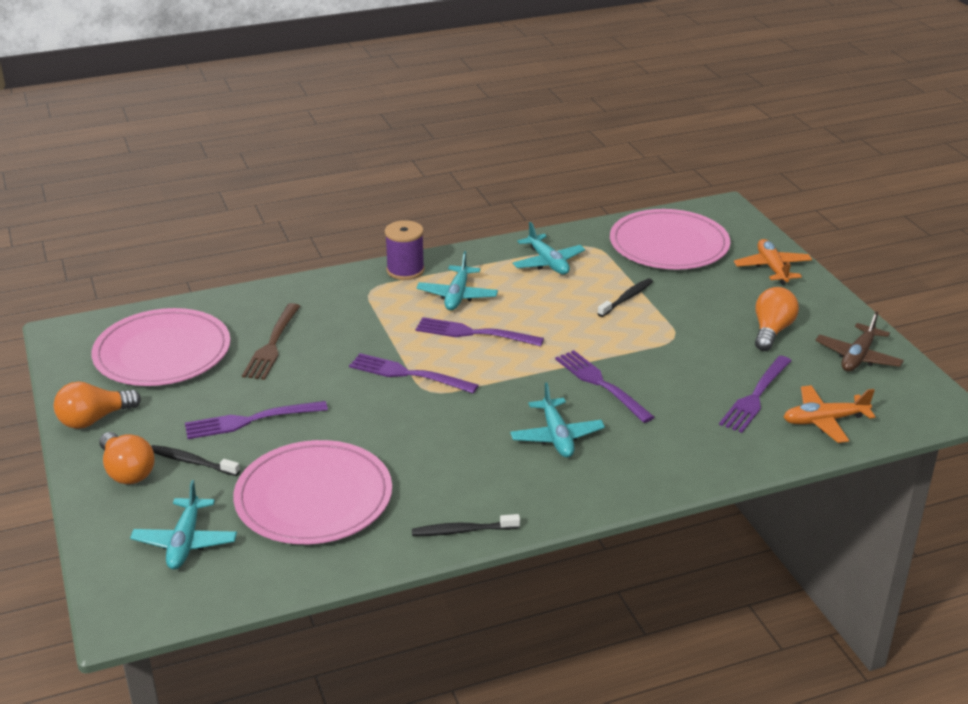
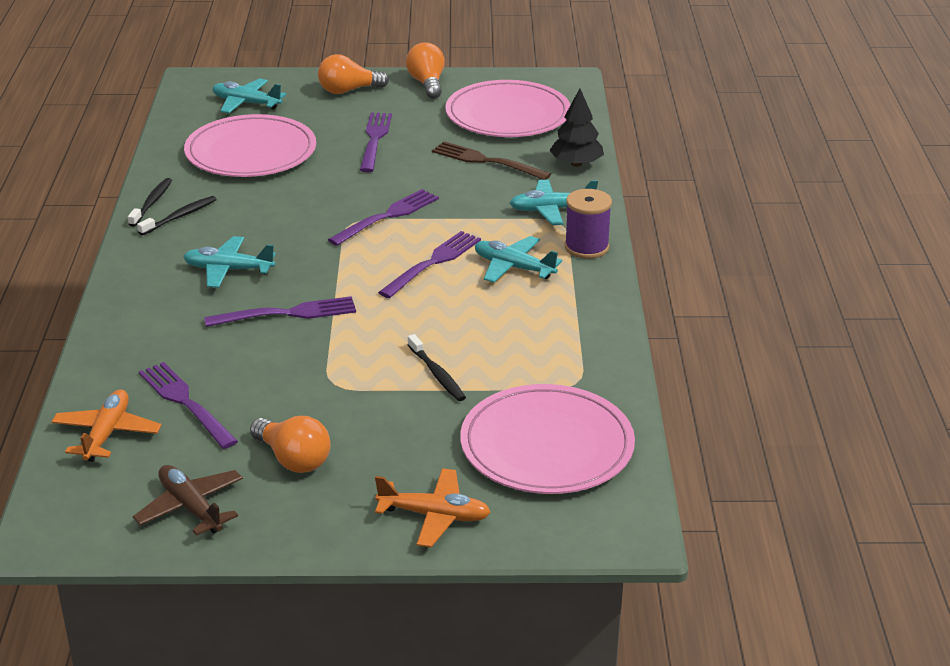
camera: 110 degrees right, 0 degrees up
black toothbrush [151,445,240,476] -> black toothbrush moved to [137,196,217,235]
turquoise plane [512,222,585,274] -> turquoise plane moved to [510,180,598,225]
none -> black tree [549,89,604,167]

